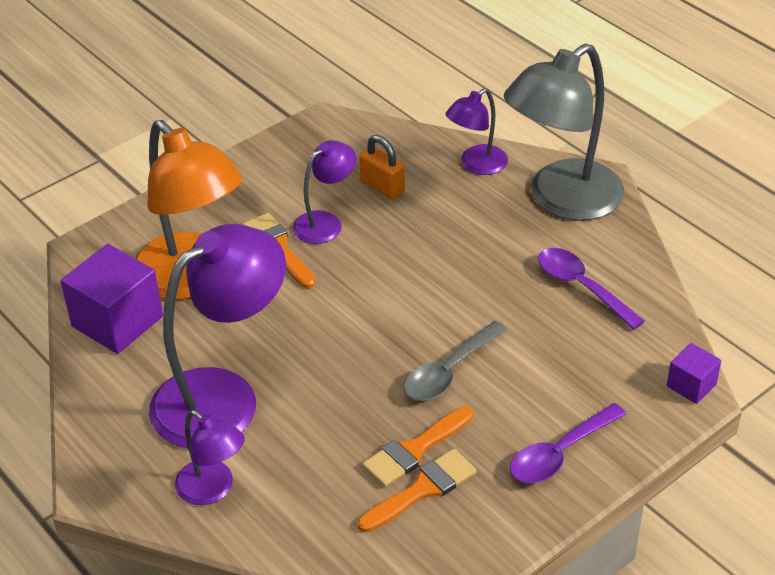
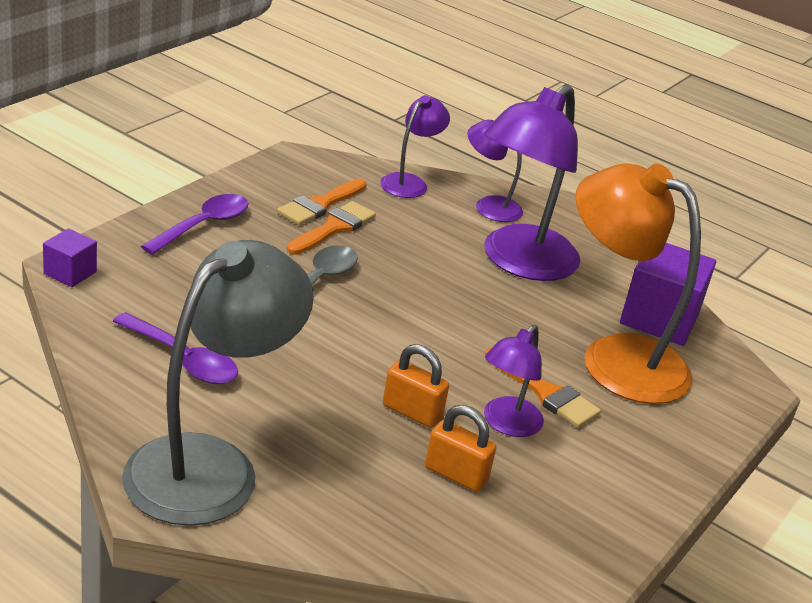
camera: 160 degrees right, 10 degrees down
purple lamp [446,88,508,175] -> purple lamp moved to [380,95,450,198]
none -> orange padlock [383,344,449,428]

